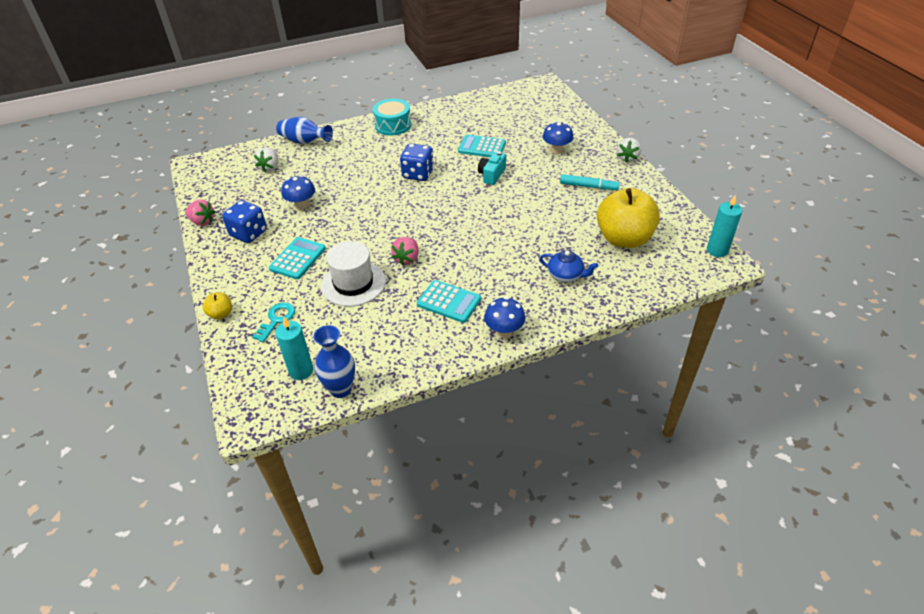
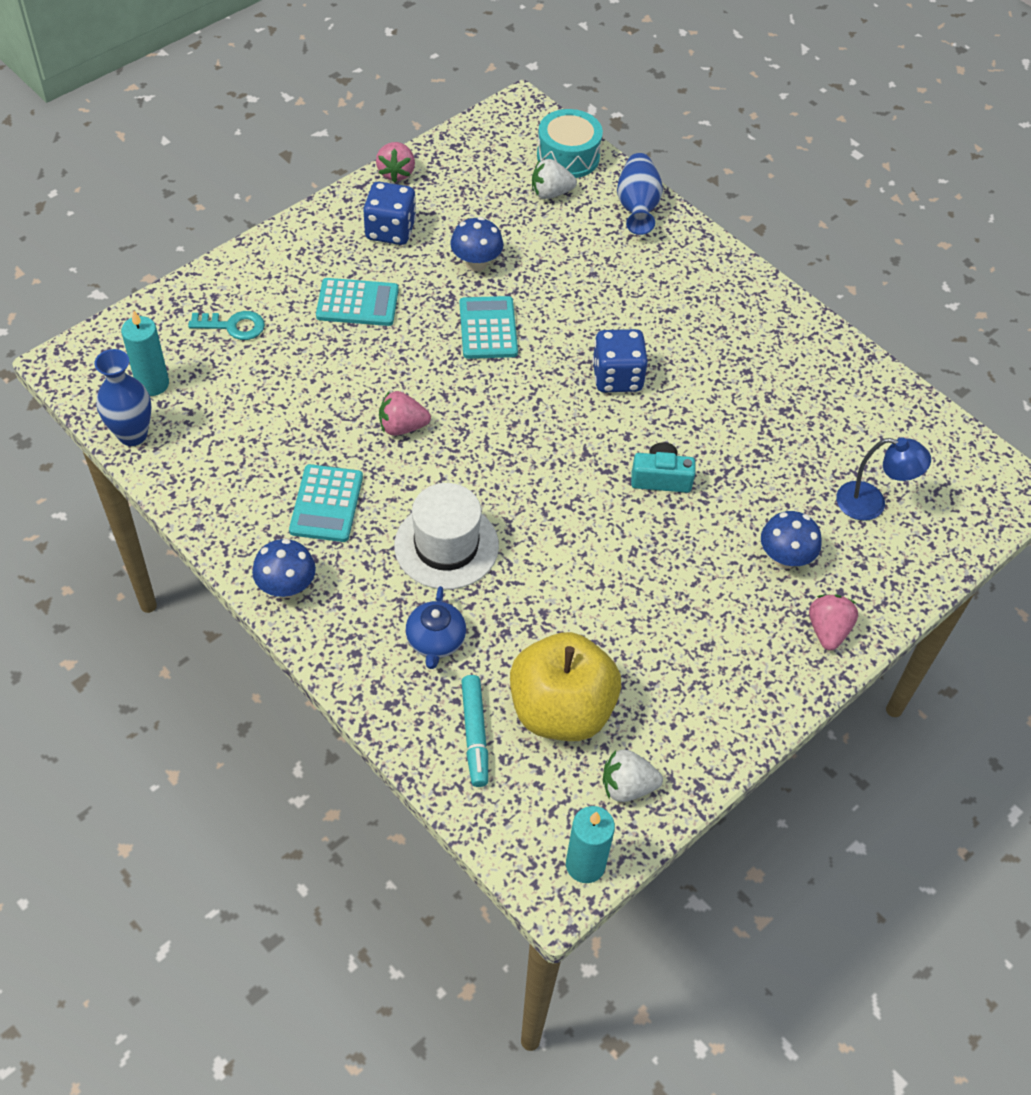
camera: 65 degrees right, 10 degrees up
yellow apple [203,292,232,319] -> none
white hat [321,241,386,307] -> white hat moved to [394,483,499,590]
turquoise drum [373,99,412,135] -> turquoise drum moved to [537,109,603,178]
turquoise calculator [458,134,506,157] -> turquoise calculator moved to [460,296,518,359]
turquoise marker [560,174,620,190] -> turquoise marker moved to [461,675,488,787]
white strawberry [617,138,641,162] -> white strawberry moved to [603,750,663,802]
none -> pink strawberry [809,595,858,650]
none -> blue lamp [836,438,931,521]

